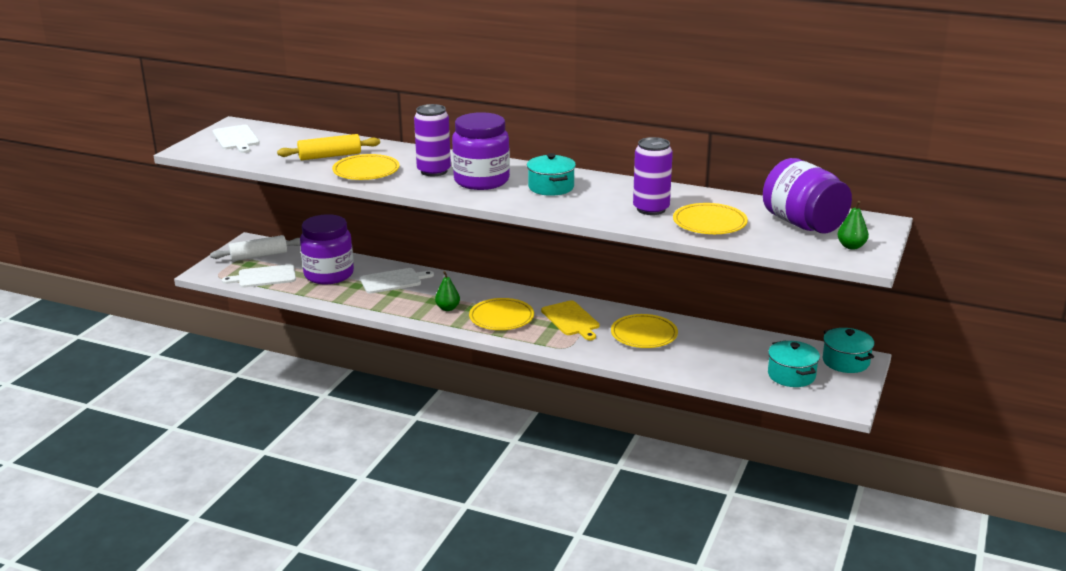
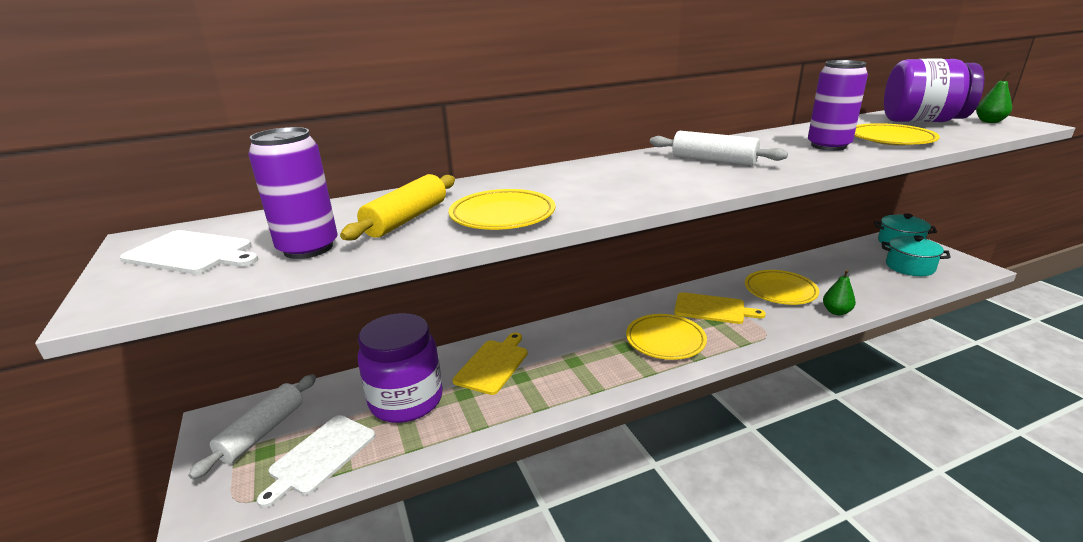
camera: 45 degrees left, 0 degrees up
white cutting board [360,268,434,294] -> yellow cutting board [453,333,528,395]
purple can [414,104,451,176] -> purple can moved to [248,127,338,259]
green pear [435,271,460,311] -> green pear moved to [823,269,856,315]
purple jar [452,112,510,190] -> none
turquoise pot [527,153,576,196] -> white rolling pin [650,131,788,166]

